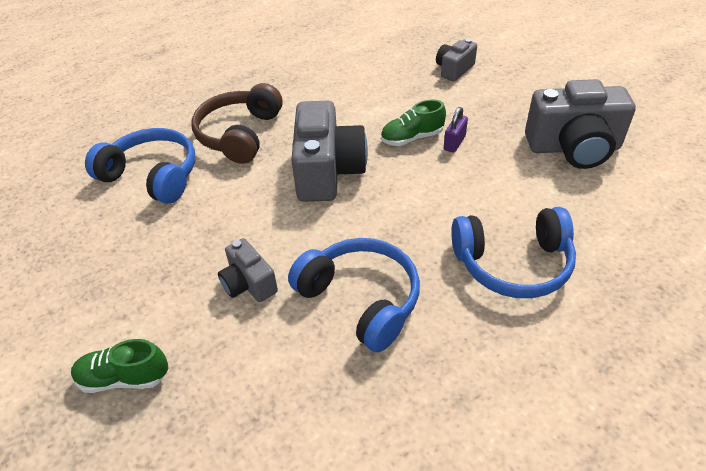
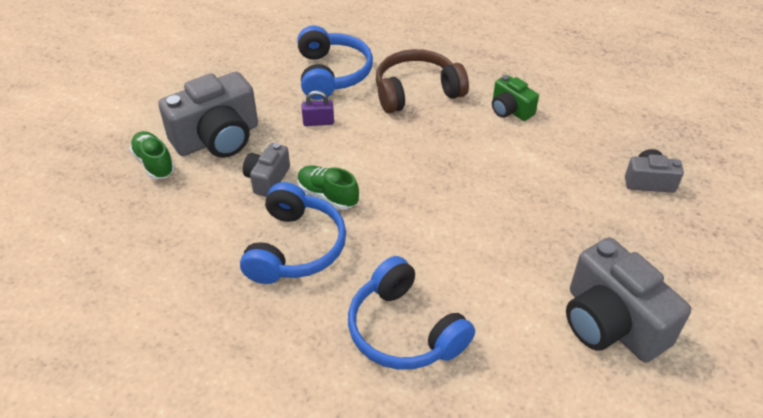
camera: 55 degrees right, 0 degrees up
grey camera [291,101,368,202] -> grey camera moved to [158,72,258,158]
green shoe [381,99,446,146] -> green shoe moved to [297,165,359,210]
purple padlock [444,107,468,153] -> purple padlock moved to [302,90,334,126]
none -> green camera [492,75,539,121]

